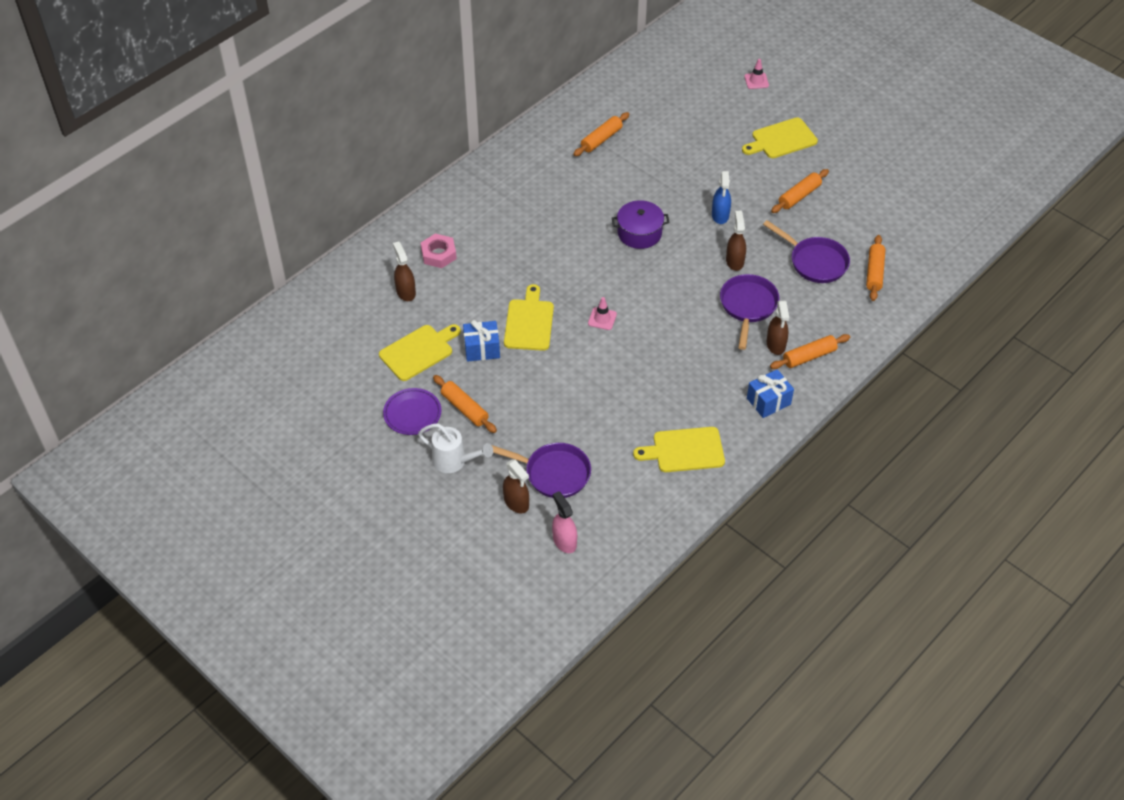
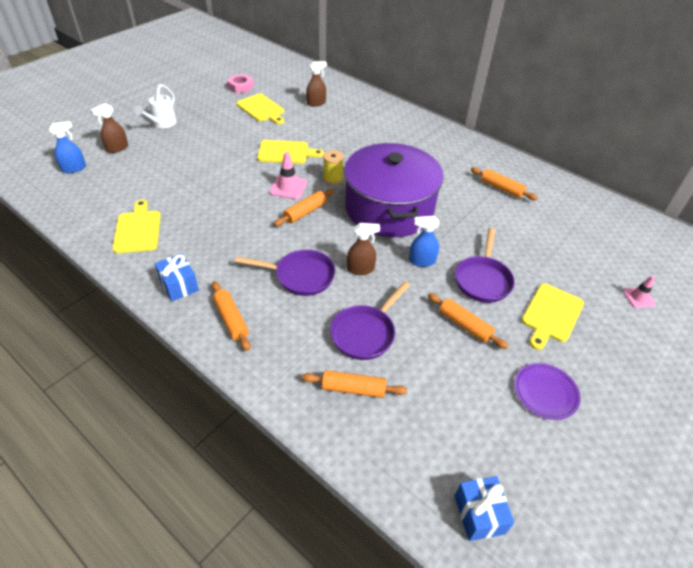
camera: 85 degrees right, 5 degrees down
purple plate [383,388,441,435] -> purple plate moved to [514,363,580,420]
pink nut [421,234,457,268] -> pink nut moved to [227,74,254,93]
orange rolling pin [433,375,497,433] -> orange rolling pin moved to [274,189,334,226]
blue gift [463,320,500,362] -> blue gift moved to [454,476,515,541]
purple pan [491,443,591,498] -> purple pan moved to [455,228,515,303]
pink spray bottle [552,491,577,553] -> blue spray bottle [49,121,86,173]
pink traffic cone [588,297,617,330] -> pink traffic cone [269,152,307,199], size x1.54
purple pot [612,200,669,249] -> purple pot [344,143,444,237], size x2.22
yellow cutting board [742,117,818,158] -> yellow cutting board turned 120 degrees counterclockwise [521,283,584,350]
brown spray bottle [767,301,789,355] -> none
none -> yellow spool [323,150,344,185]

